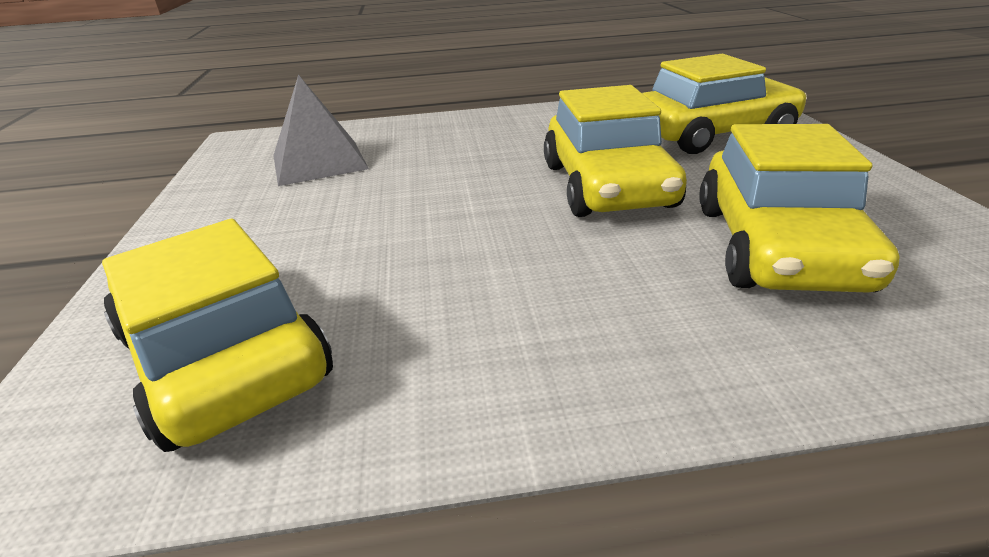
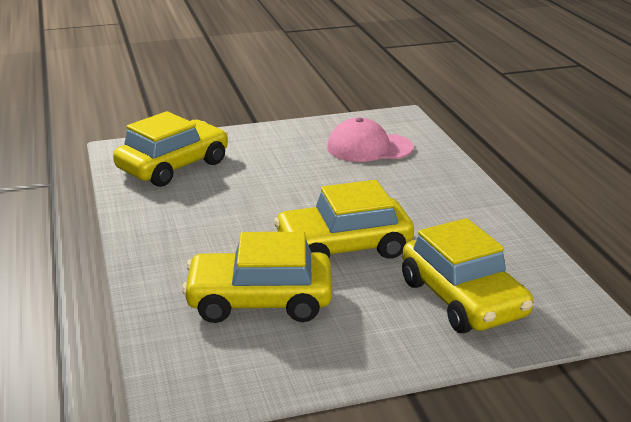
camera: 80 degrees right, 5 degrees down
grey pyramid [273,74,369,186] -> pink cap [327,118,414,162]

